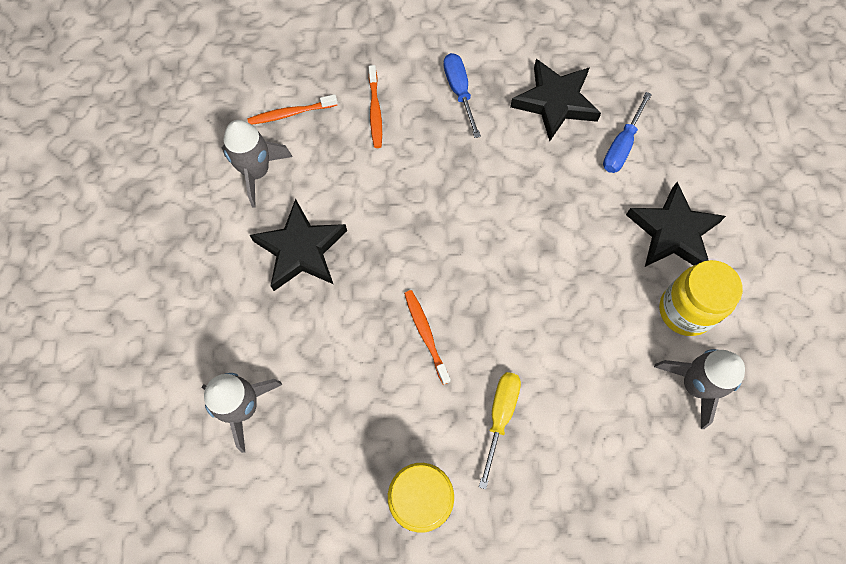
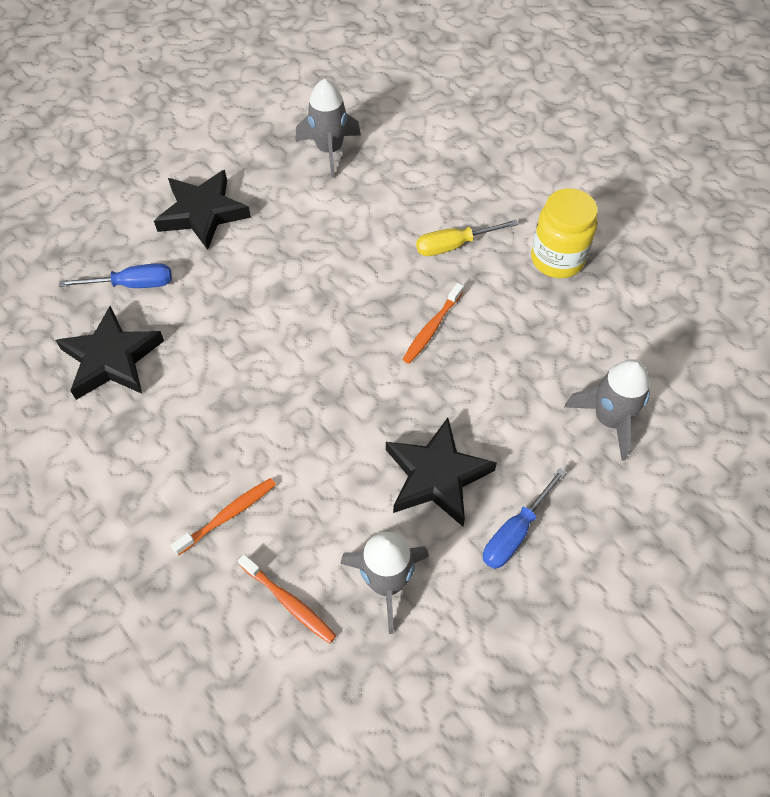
camera: 125 degrees left, 10 degrees down
blue screwdriver [443,53,481,138] -> blue screwdriver moved to [483,468,567,569]
yellow jar [659,260,743,336] -> none

